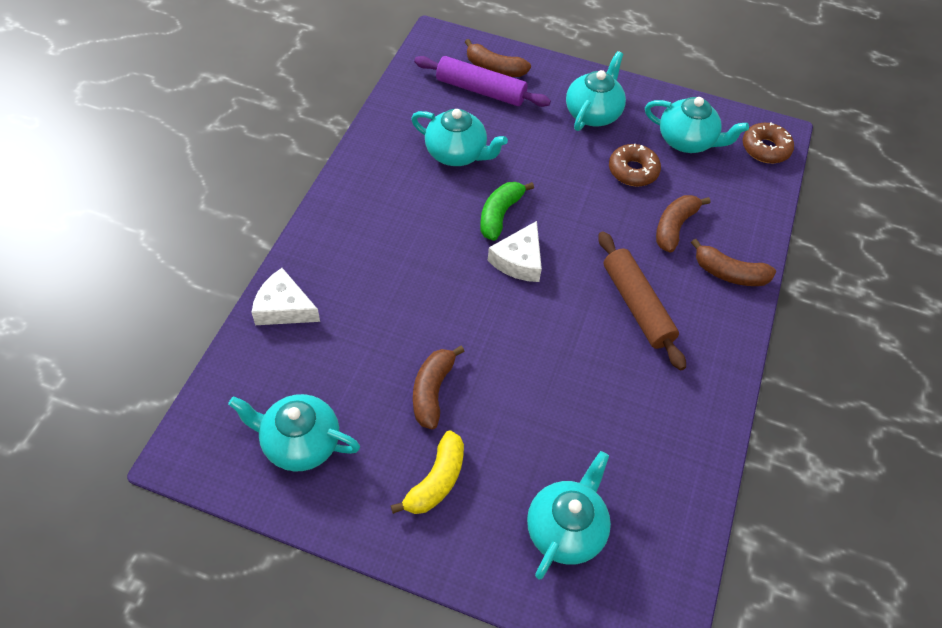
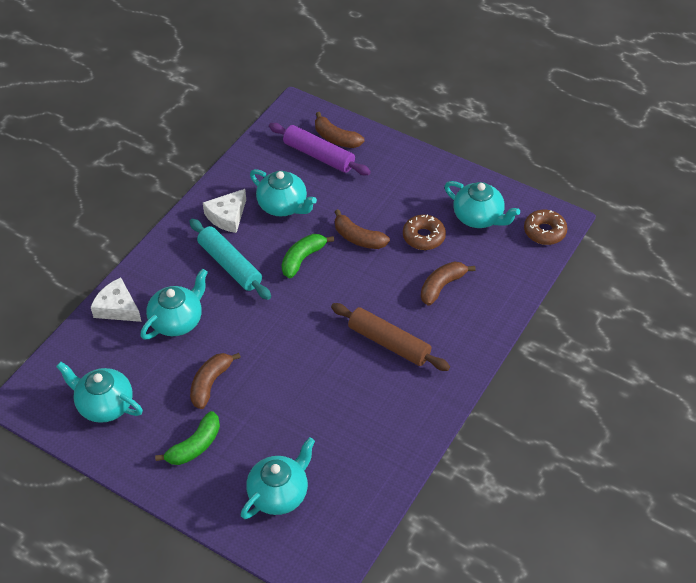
camera: 15 degrees right, 5 degrees down
yellow banana [391,430,464,514] -> green banana [155,411,220,465]
white cheese [488,221,542,282] -> white cheese moved to [203,189,246,233]
turquoise teapot [566,51,626,131] -> turquoise teapot moved to [140,269,208,340]
brown rolling pin [598,231,686,370] -> brown rolling pin turned 45 degrees counterclockwise [331,303,450,371]
brown banana [691,239,776,286] -> brown banana moved to [335,209,390,249]
none -> turquoise rolling pin [189,219,271,300]

